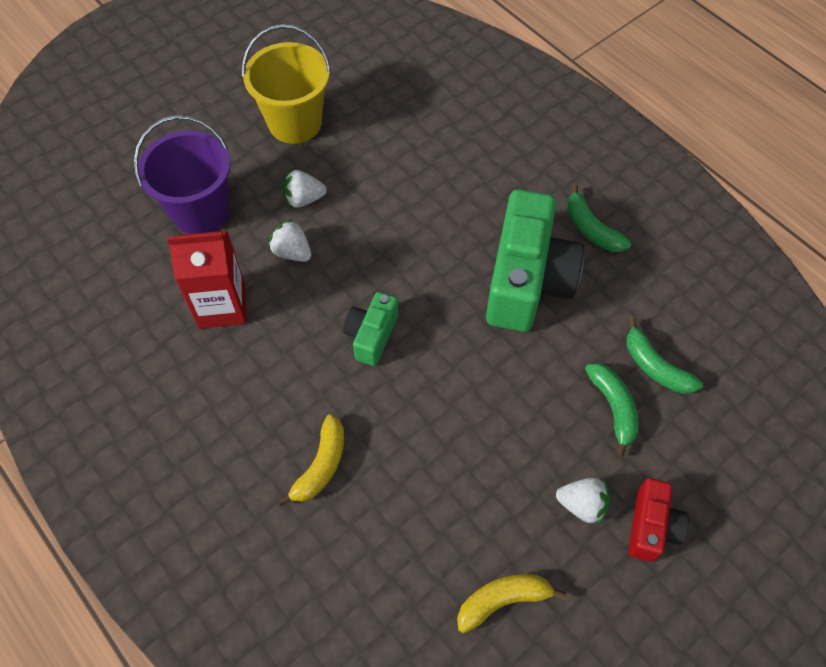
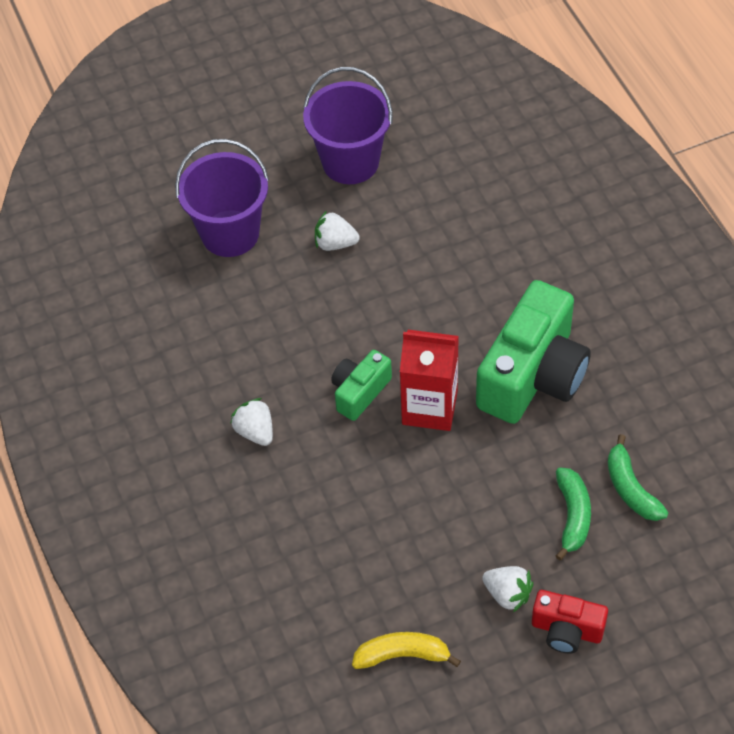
camera: 20 degrees right, 5 degrees down
red carton [167,230,246,329] -> red carton moved to [400,330,459,431]
yellow bucket [242,24,331,144] -> purple bucket [303,67,393,184]
white strawberry [268,219,311,262] -> white strawberry moved to [230,398,273,446]
yellow banana [277,414,344,506] -> none
green banana [567,184,631,252] -> none
red camera [628,478,689,562] -> red camera turned 75 degrees clockwise [532,590,608,654]

